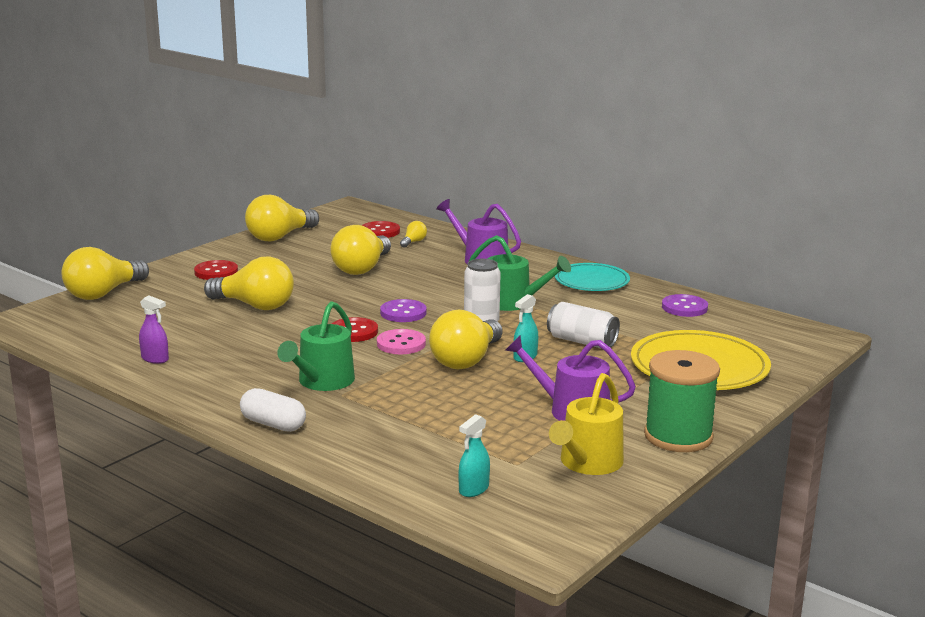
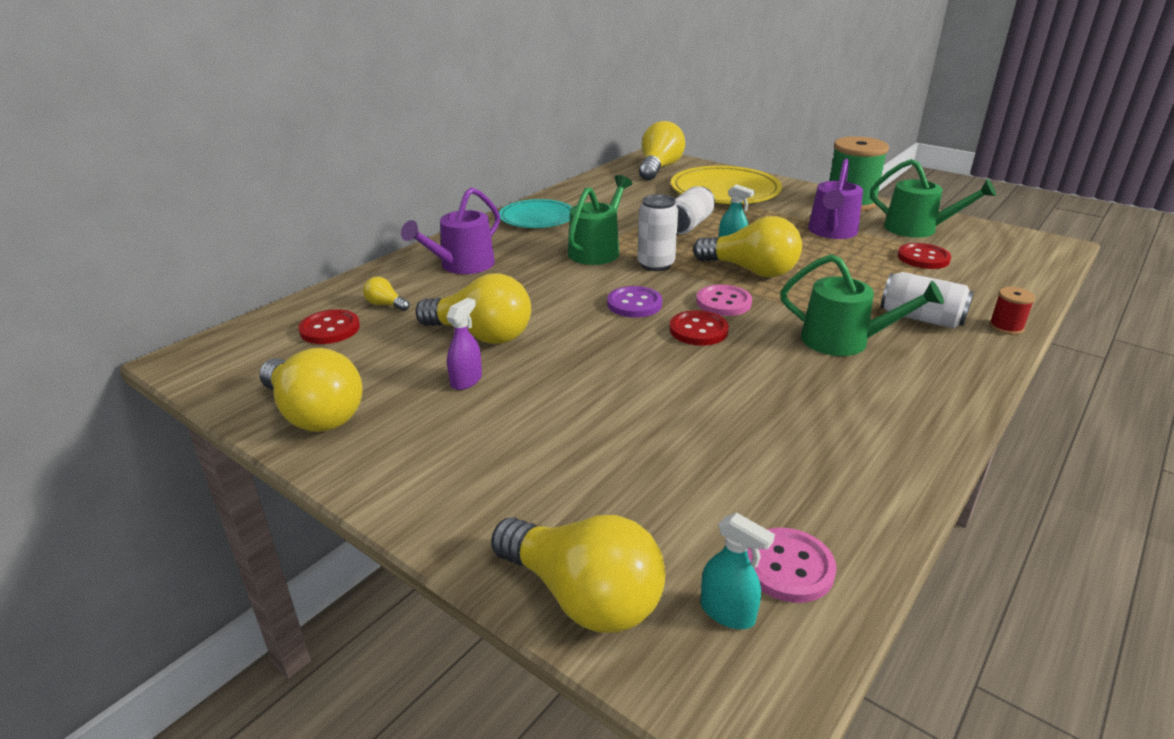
camera: 90 degrees left, 10 degrees up
purple spray bottle [139,295,169,364] -> purple spray bottle moved to [446,298,482,390]
red button [194,260,238,280] -> red button moved to [898,243,951,269]
yellow light bulb [204,257,294,310] -> yellow light bulb moved to [639,121,685,180]
white capsule [240,388,306,432] -> none
turquoise spray bottle [458,414,490,497] -> turquoise spray bottle moved to [701,513,775,629]
yellow watering can [549,373,624,475] -> green watering can [870,159,996,238]
purple button [662,294,708,317] -> none
none -> pink button [747,528,837,603]
none -> white can [881,272,974,329]
none -> red spool [989,287,1035,335]

